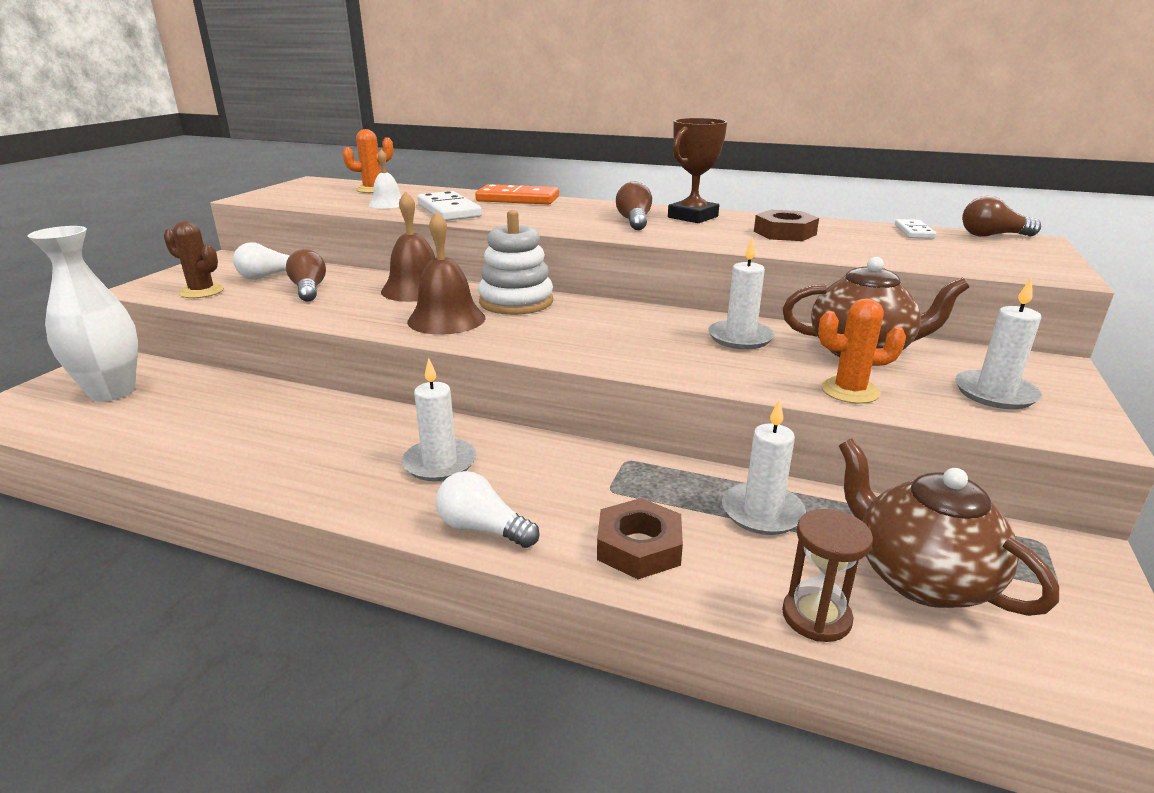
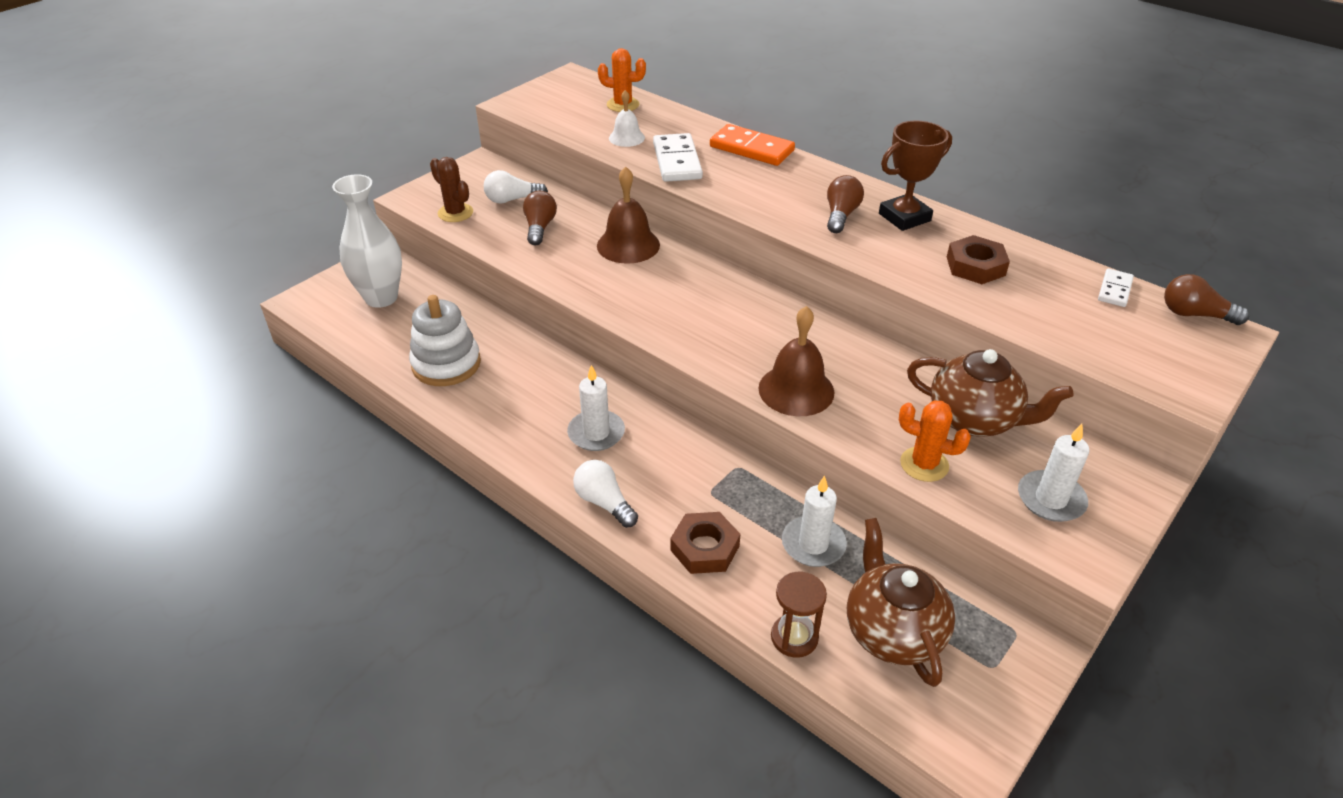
camera: 20 degrees right, 15 degrees up
brown bell [407,212,485,335] -> brown bell moved to [758,306,834,416]
white stacking toy [478,210,553,315] -> white stacking toy moved to [409,295,481,386]
white candle [708,237,775,349] -> none

